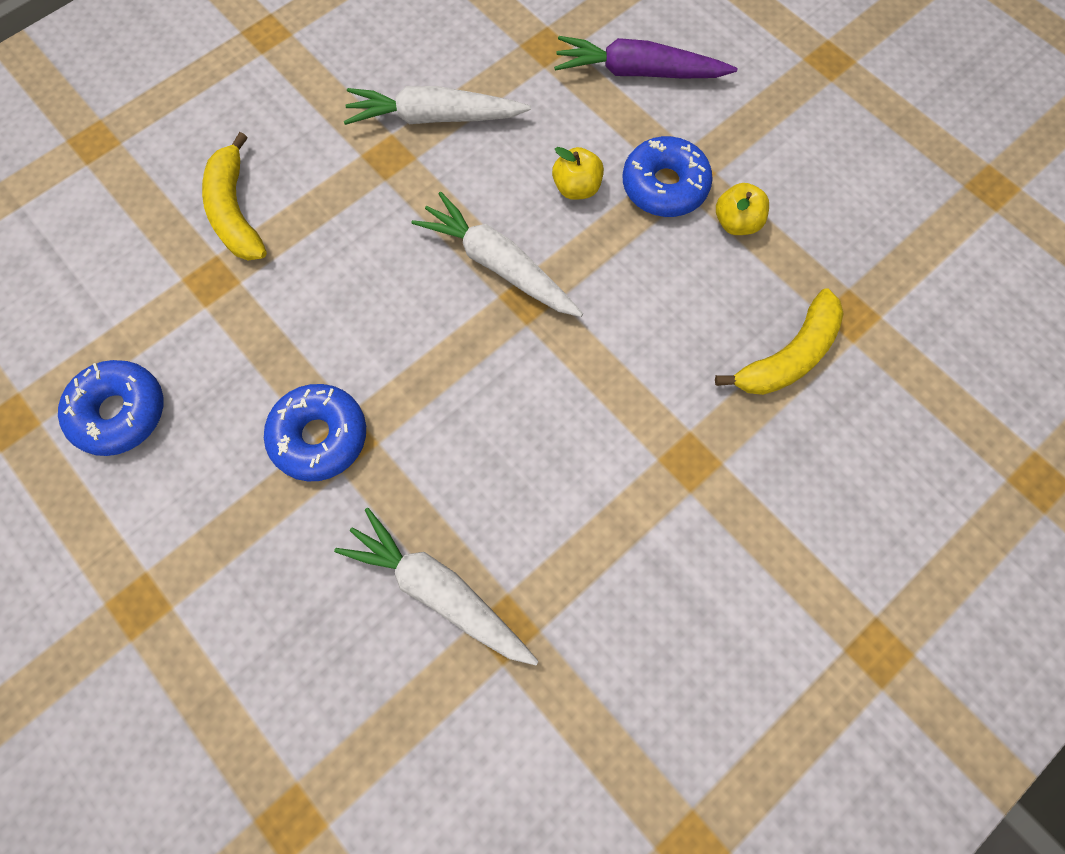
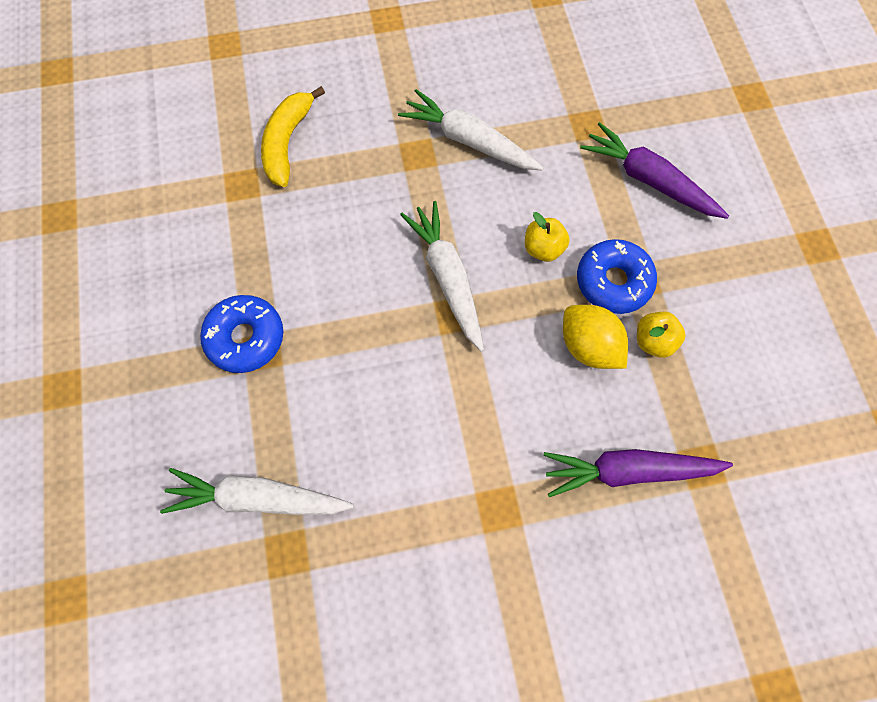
camera: 30 degrees right, 0 degrees up
blue donut [58,360,163,456] -> none
white carrot [334,508,539,665] -> white carrot turned 60 degrees counterclockwise [160,468,354,515]
yellow banana [715,289,844,395] -> purple carrot [543,449,733,497]
none -> yellow lemon [563,305,628,369]

